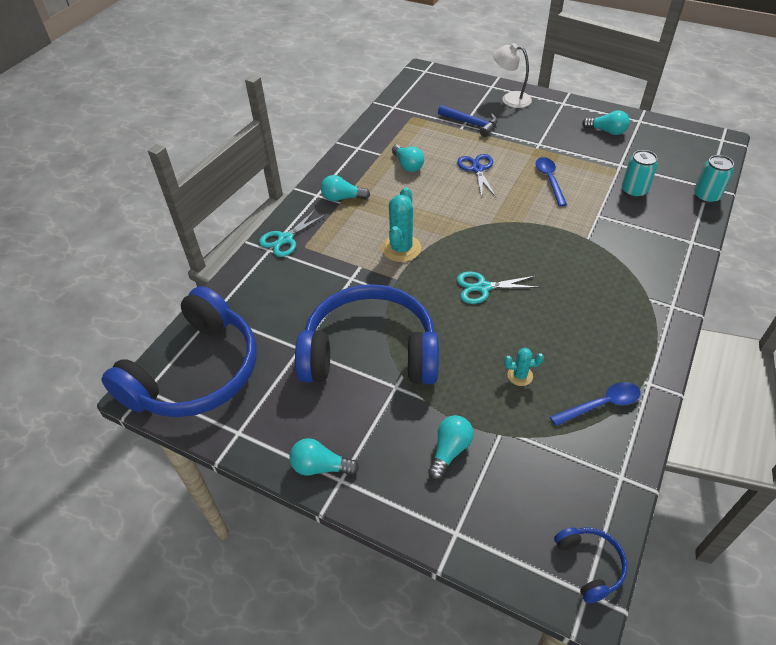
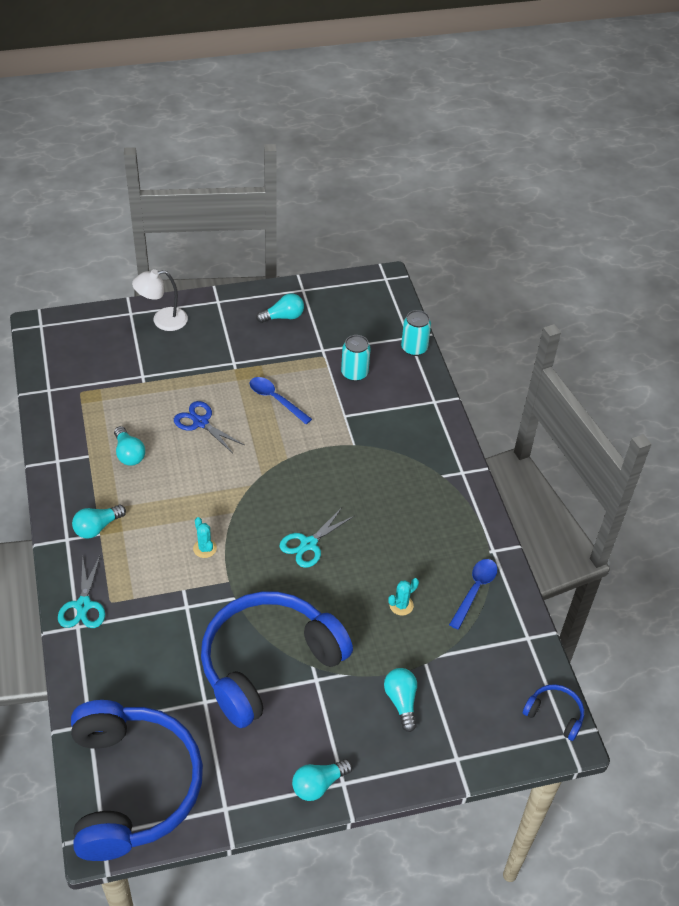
camera: 45 degrees left, 0 degrees up
turquoise cactus [382,187,421,262] -> turquoise cactus [193,517,217,558], size x0.54
turquoise light bulb [392,145,424,172] -> turquoise light bulb turned 45 degrees clockwise [114,426,145,466]
blue hammer [438,105,497,137] -> none

